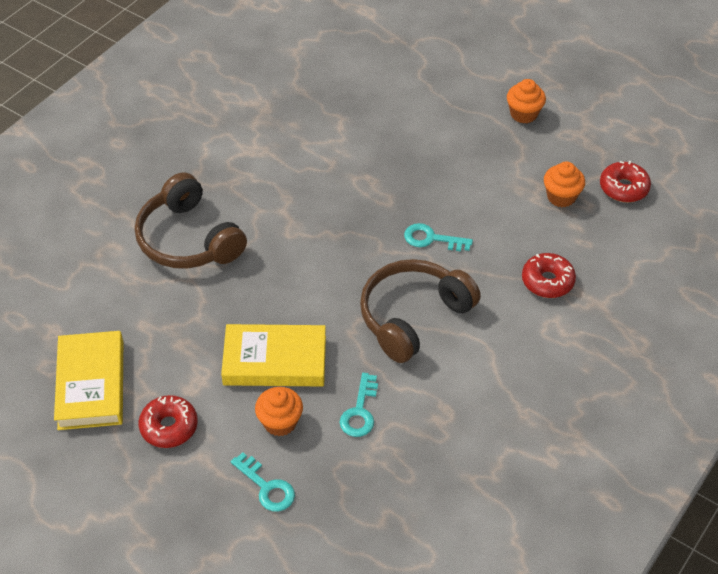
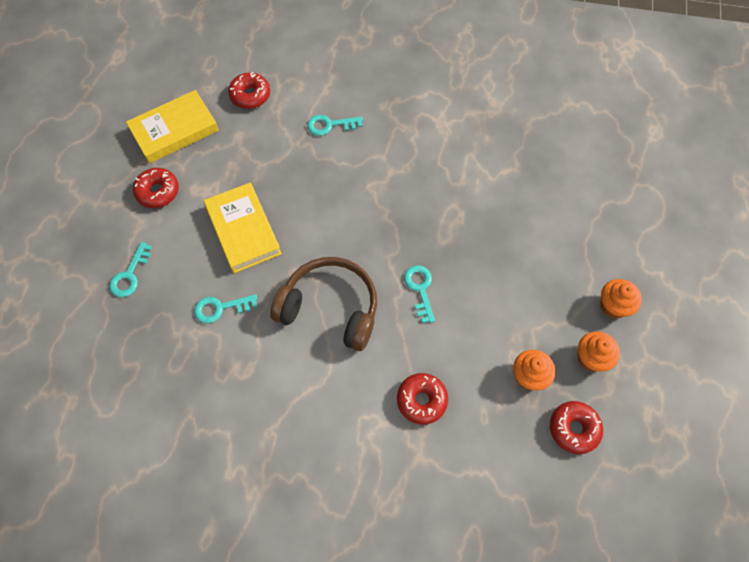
camera: 65 degrees right, 15 degrees up
brown headphones [135,172,247,269] -> turquoise key [307,115,363,136]
orange cupcake [255,387,303,436] -> orange cupcake moved to [578,331,620,372]
none -> red donut [228,72,270,109]

